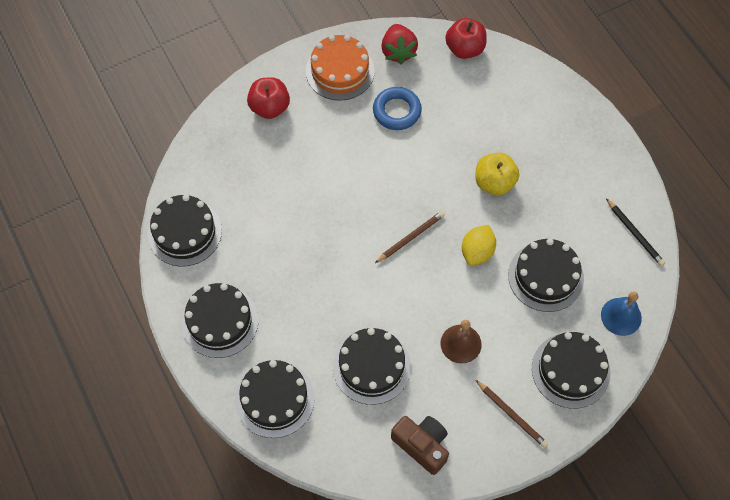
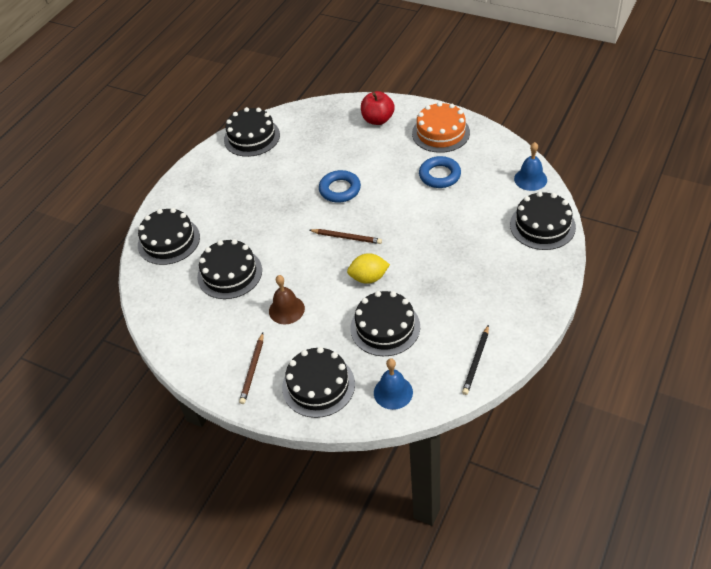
camera: 60 degrees right, 15 degrees down
black cake [181,283,258,358] -> black cake moved to [510,191,576,250]
red strawberry [381,24,418,64] -> none
brown camera [391,416,449,475] -> none
red apple [445,18,487,59] -> blue bell [514,142,547,191]
yellow apple [475,153,519,195] -> none
none -> blue ring [319,170,361,202]

